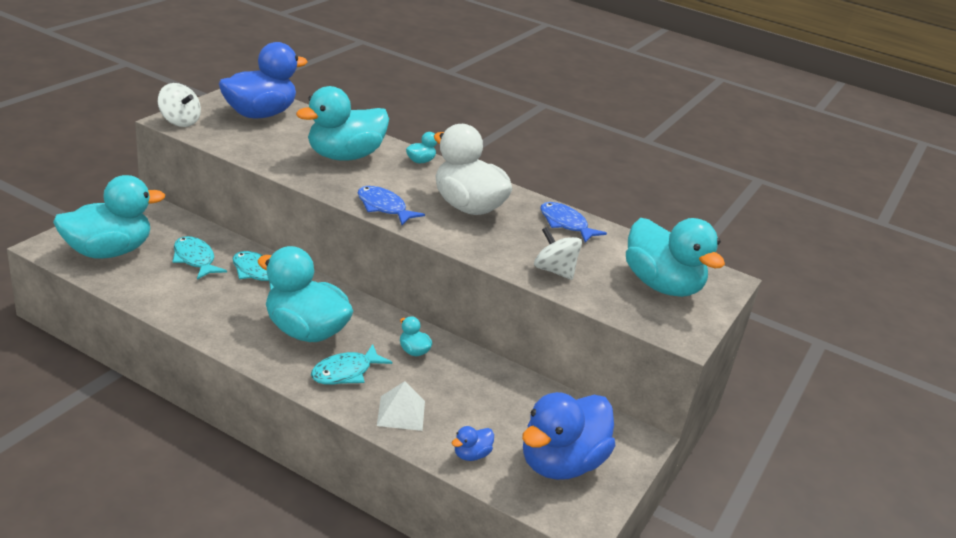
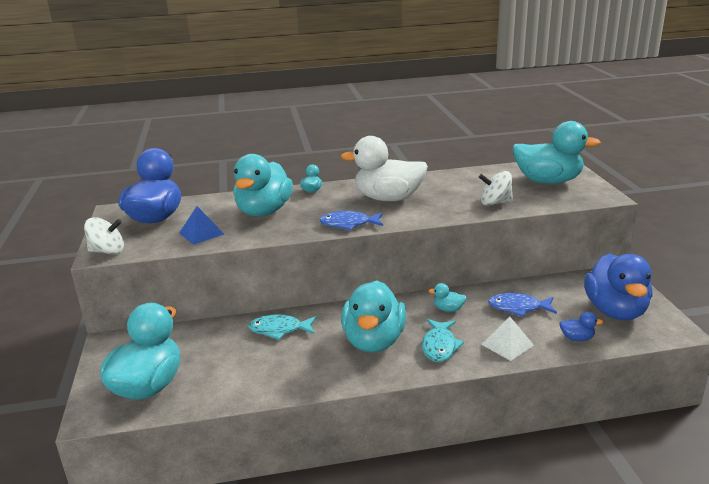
camera: 35 degrees left, 5 degrees down
turquoise fish [172,236,227,279] -> none
turquoise duck [257,246,353,342] -> turquoise duck turned 75 degrees counterclockwise [341,280,406,353]
blue duck [452,426,494,461] -> blue duck turned 90 degrees counterclockwise [560,311,603,341]
blue fish [540,202,607,243] -> blue fish moved to [488,293,557,317]
none -> blue pyramid [179,206,224,245]

